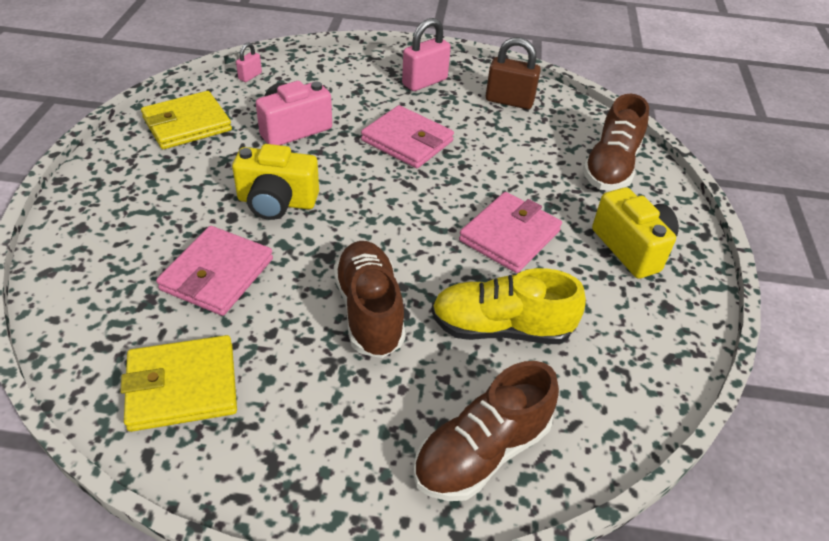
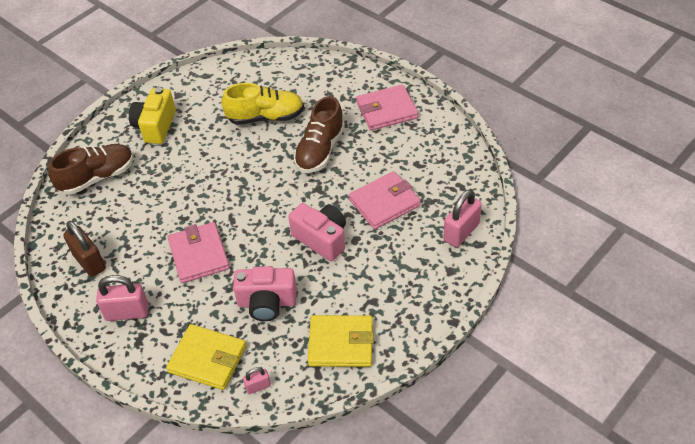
camera: 140 degrees left, 5 degrees up
yellow wallet [120,335,237,432] -> yellow wallet moved to [166,324,246,390]
yellow camera [232,144,319,220] -> pink camera [288,203,346,261]
brown shoe [413,361,559,501] -> none
yellow shoe [432,268,586,344] -> yellow shoe turned 45 degrees counterclockwise [222,83,304,125]
pink wallet [459,192,562,273] -> pink wallet moved to [356,84,418,131]
none -> pink padlock [443,190,482,247]

